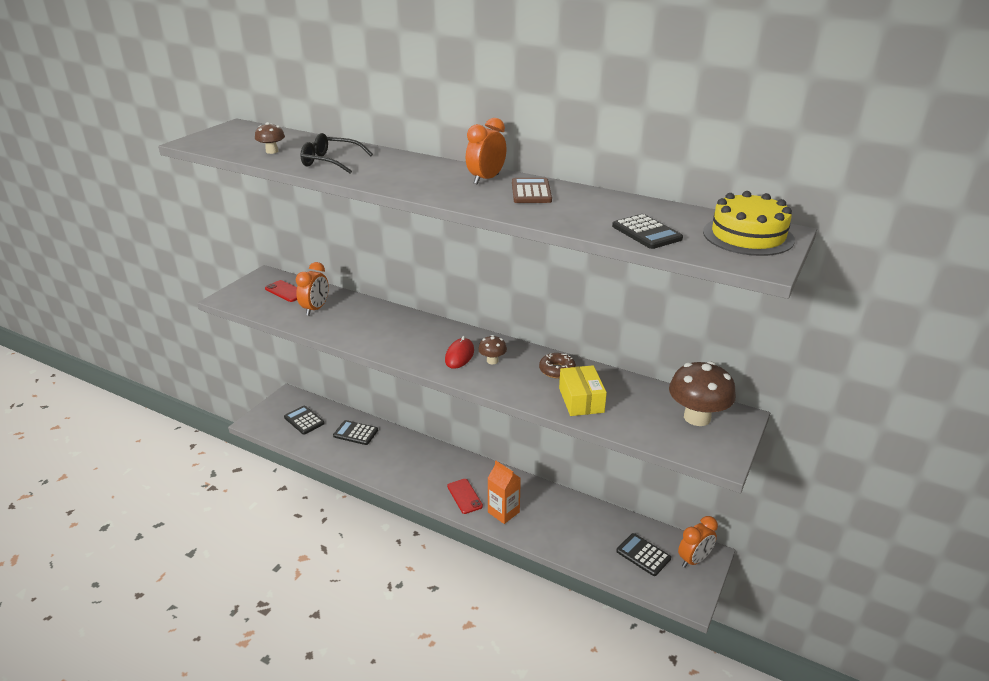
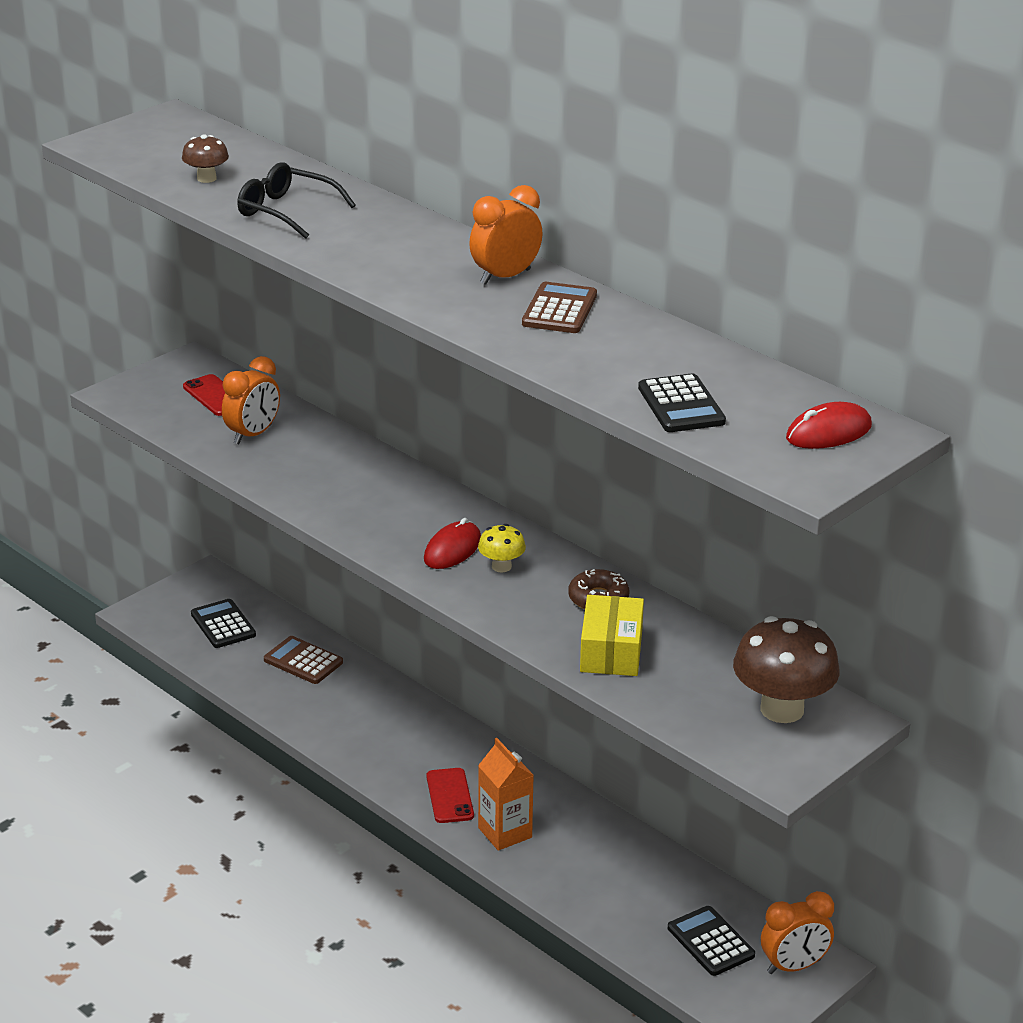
camera: 15 degrees right, 0 degrees up
black calculator [333,420,378,445] -> brown calculator [264,636,343,684]
brown mushroom [478,335,507,364] -> yellow mushroom [478,524,526,572]
yellow cake [703,191,795,256] -> red mouse [786,402,872,449]

